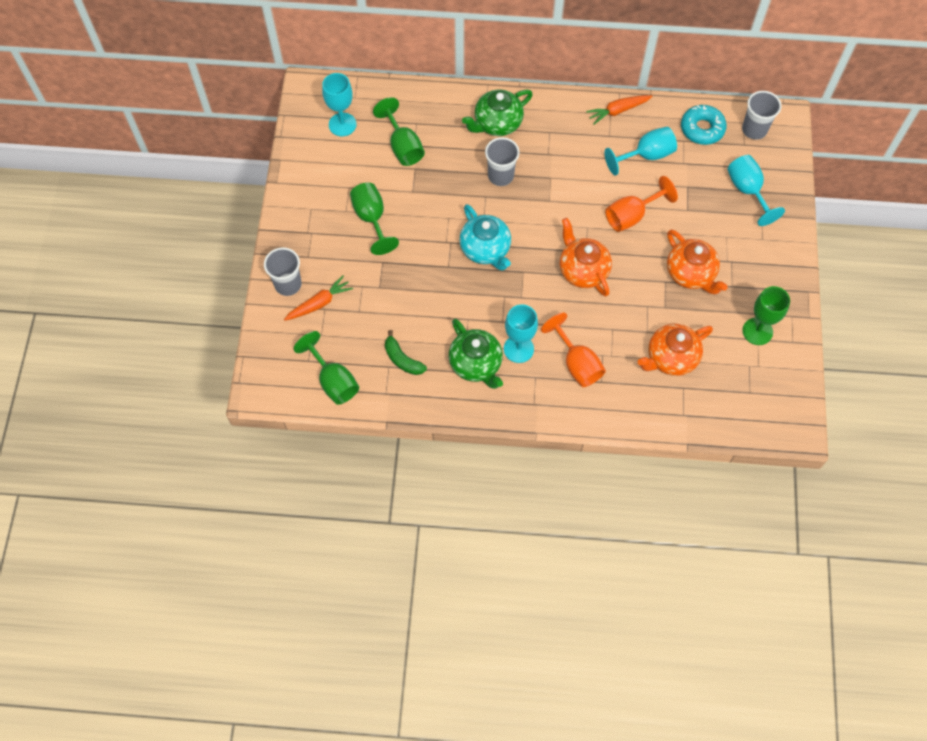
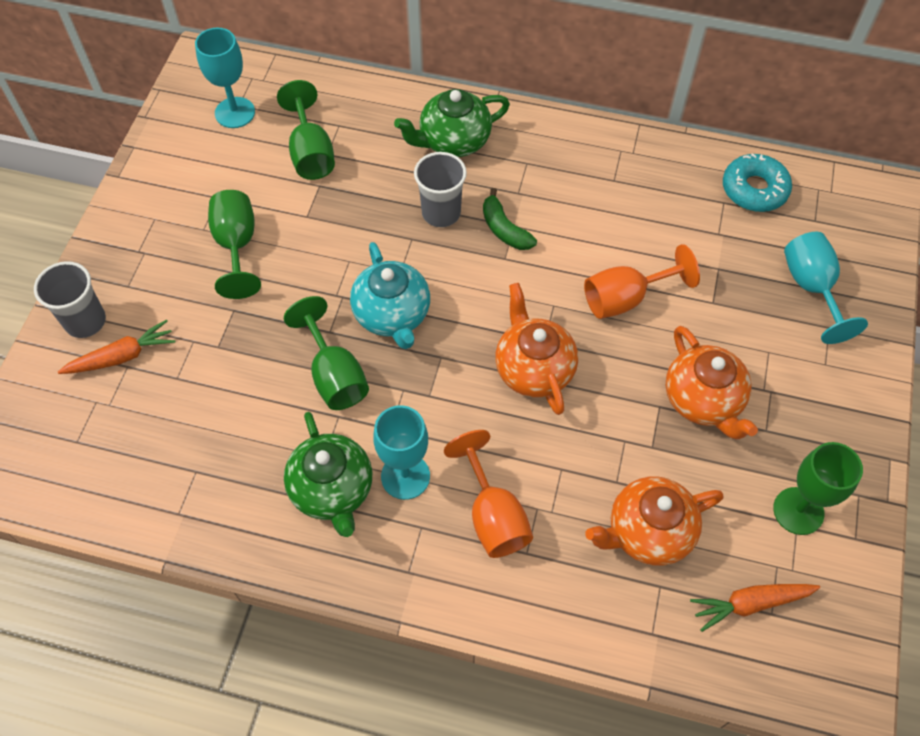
camera: 10 degrees right, 5 degrees down
green goblet [294,331,359,405] -> green goblet moved to [284,296,369,410]
green banana [385,330,427,375] -> green banana moved to [483,188,537,250]
orange carrot [586,95,653,125] -> orange carrot moved to [690,584,820,632]
turquoise goblet [605,127,677,176] -> none
grey cup [742,91,782,140] -> none

